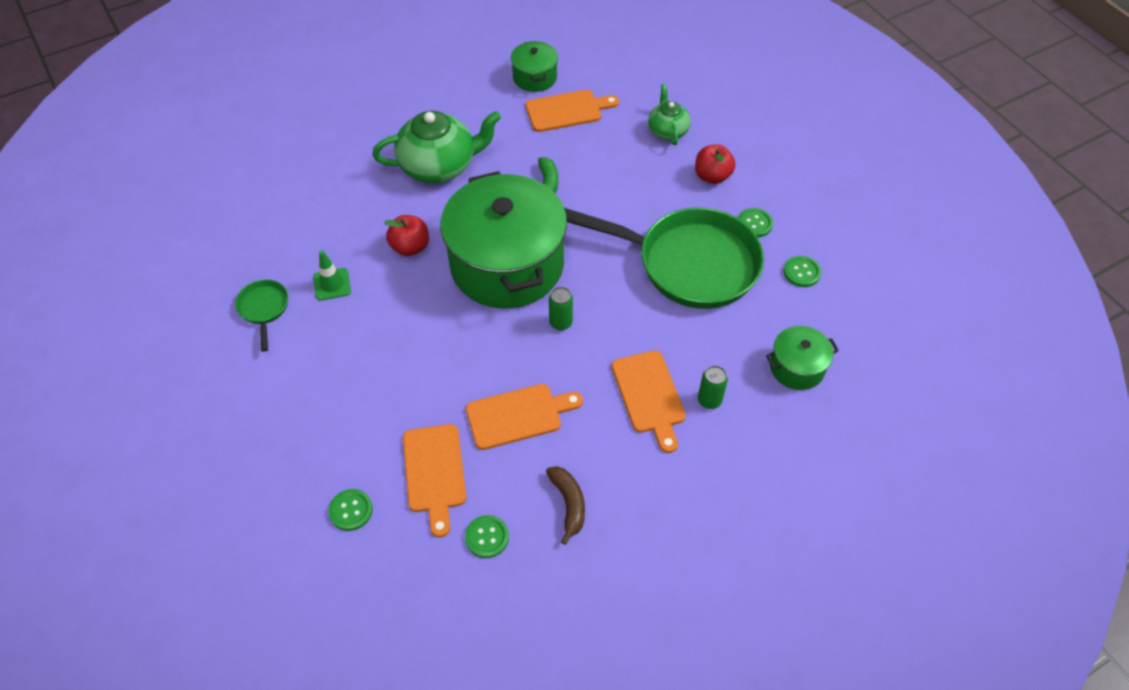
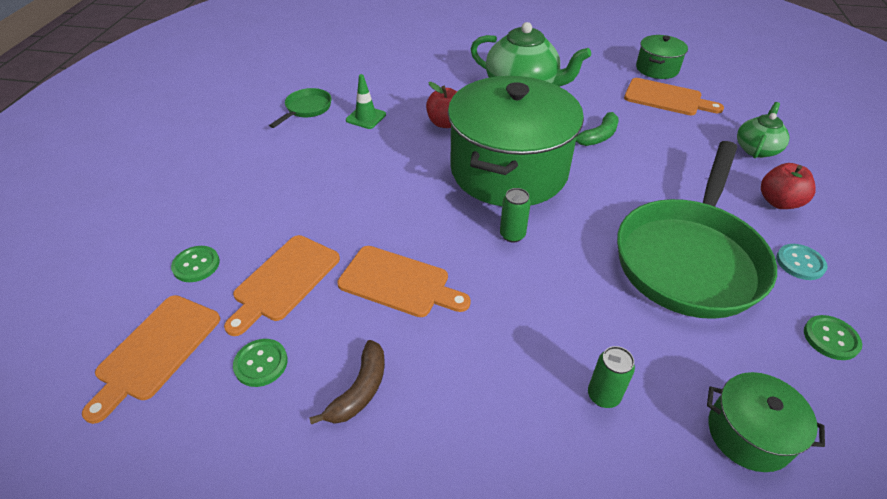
camera: 40 degrees right, 10 degrees down
green pan [564,207,764,309] -> green pan turned 60 degrees clockwise [617,141,777,319]
orange cutting board [612,350,686,453] -> orange cutting board moved to [82,295,220,424]
green button [738,208,773,237] -> turquoise button [776,244,827,280]

